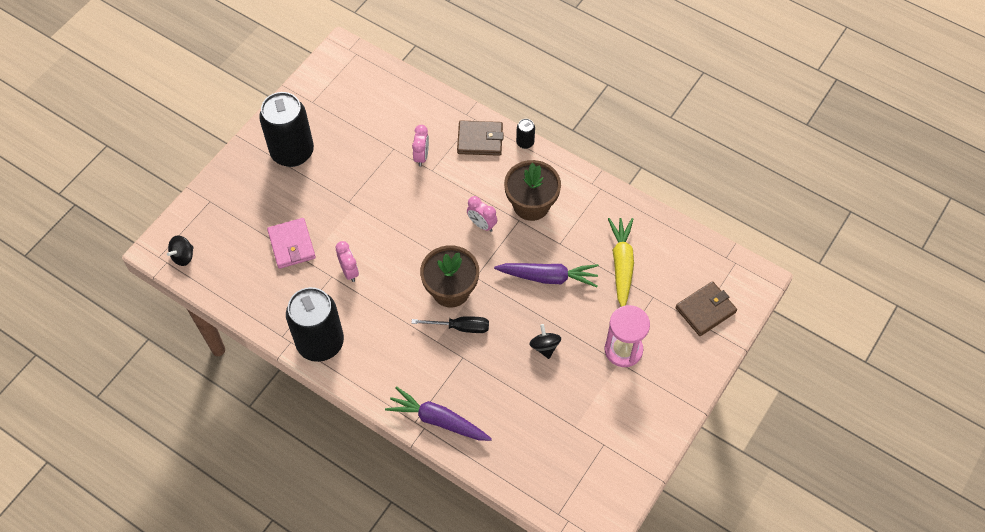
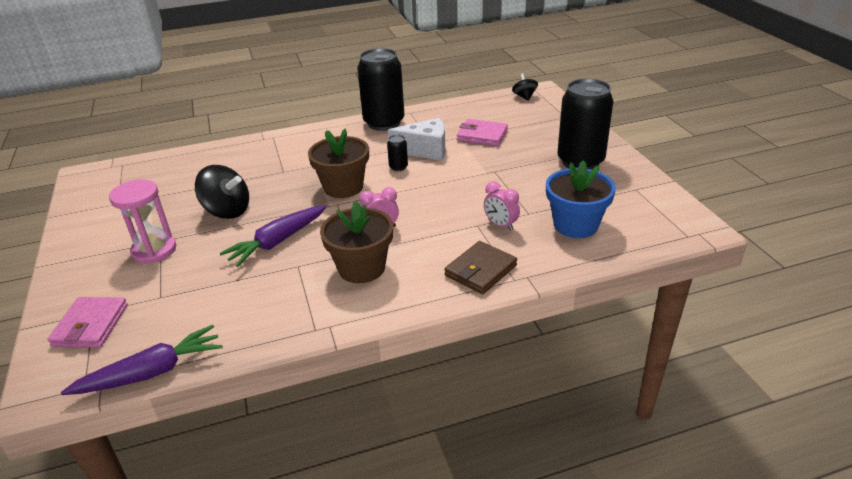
camera: 130 degrees right, 25 degrees down
pink clock [336,241,359,282] -> white cheese [388,118,445,161]
purple carrot [385,386,492,441] -> purple carrot moved to [61,325,223,395]
black screwdriver [411,316,489,333] -> none
black can [516,119,535,149] -> black can moved to [387,135,408,171]
black spinning top [529,324,561,359] -> black spinning top [195,165,249,219], size x1.71
yellow carrot [608,218,634,307] -> none
brown wallet [675,281,737,336] -> pink wallet [47,297,128,348]
none -> blue flower pot [546,160,616,238]

